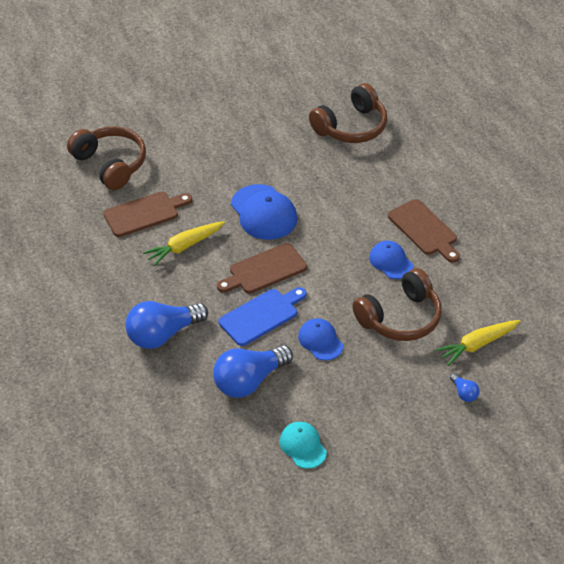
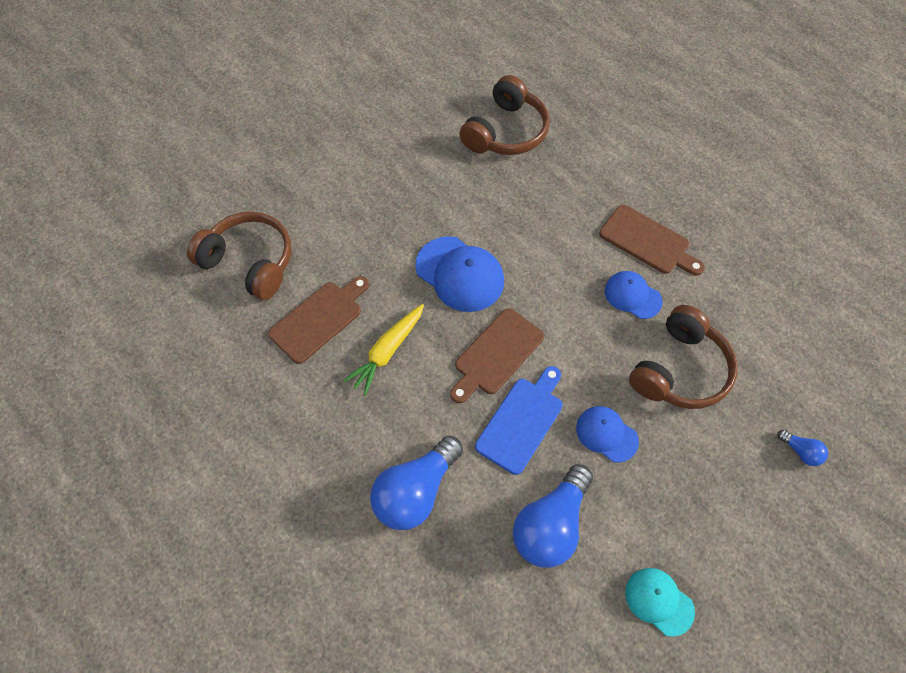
camera: 20 degrees left, 15 degrees up
yellow carrot [435,320,520,366] -> none

